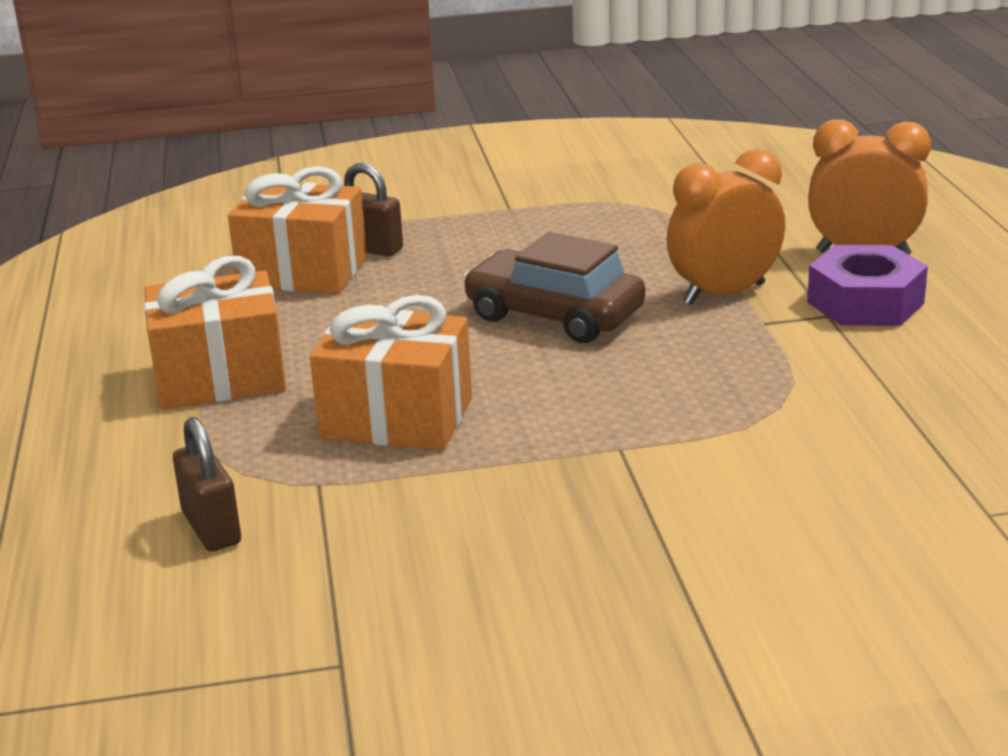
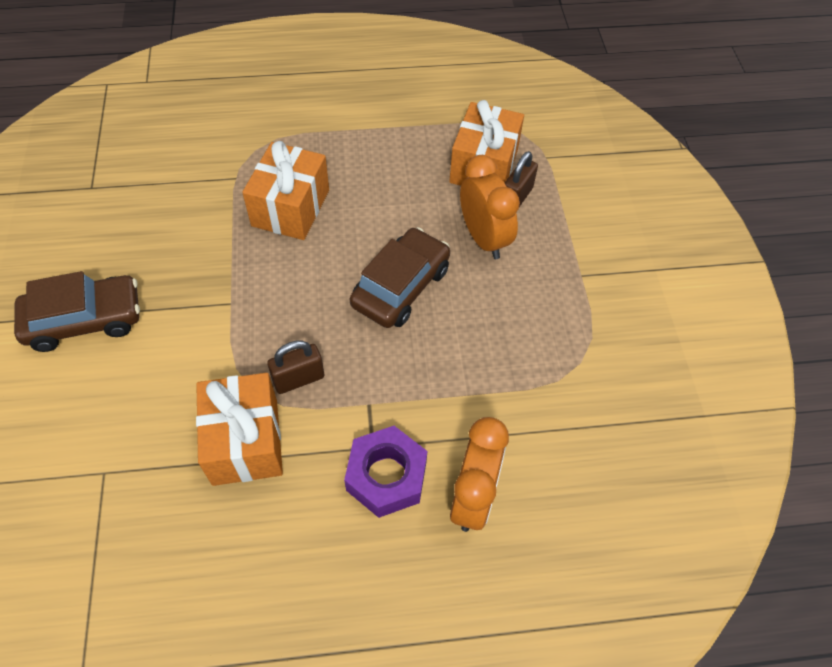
camera: 90 degrees right, 30 degrees up
orange gift [144,256,286,409] -> orange gift moved to [196,373,283,486]
brown padlock [173,417,241,552] -> brown padlock moved to [267,341,324,394]
orange clock [667,149,785,305] -> orange clock moved to [460,155,520,259]
none -> brown car [14,271,140,352]

